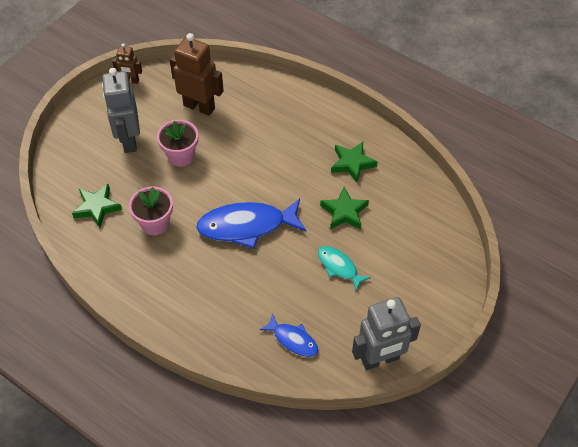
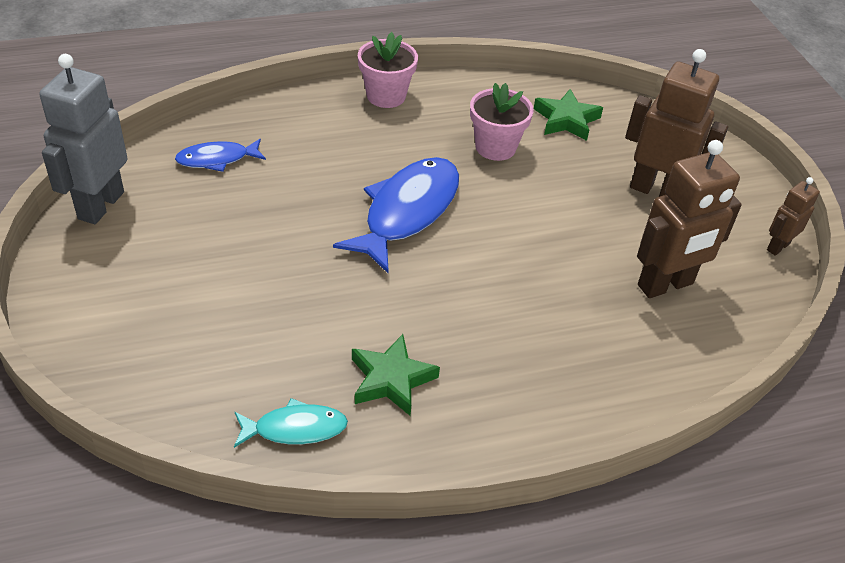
camera: 125 degrees right, 10 degrees down
grey robot [102,68,140,153] -> brown robot [625,49,728,197]
pink flower pot [157,120,198,167] -> pink flower pot moved to [358,32,418,108]
turquoise fish [318,246,371,291] -> turquoise fish moved to [234,398,348,448]
green star [320,187,369,230] -> none

